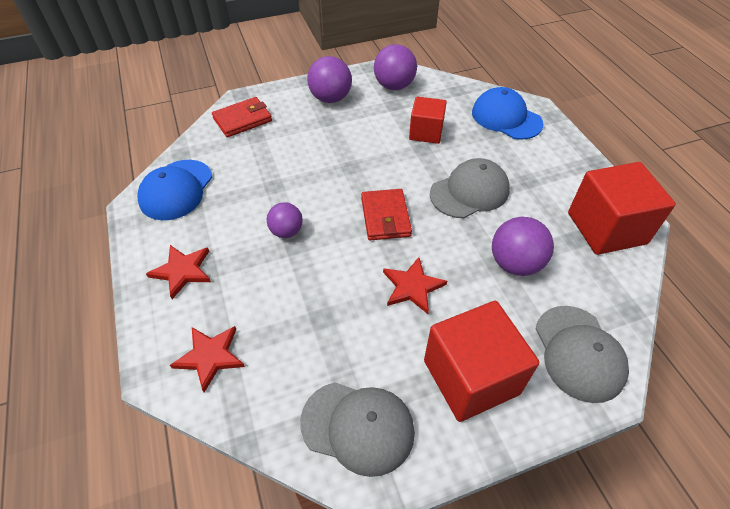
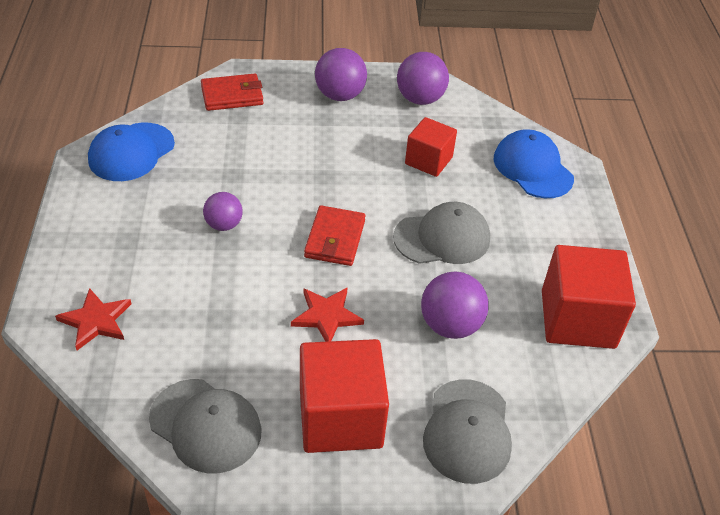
camera: 15 degrees right, 5 degrees down
red star [146,245,211,299] -> none

